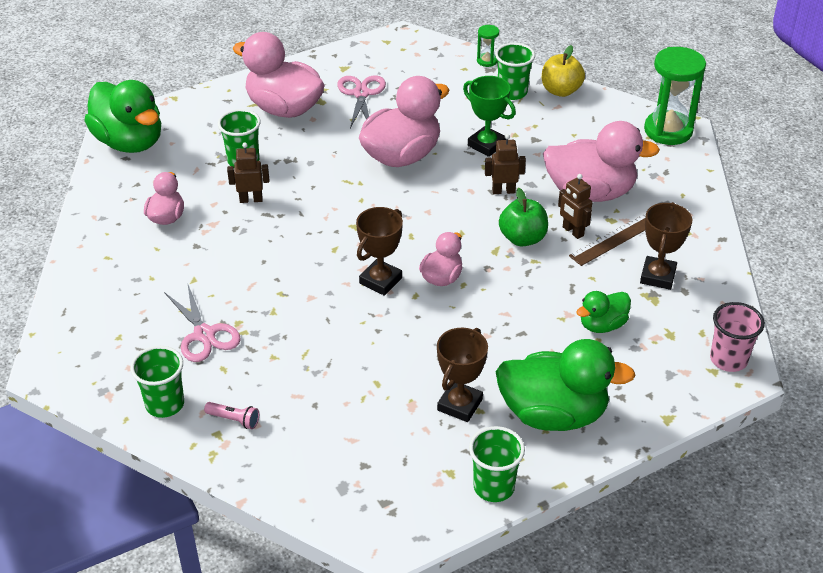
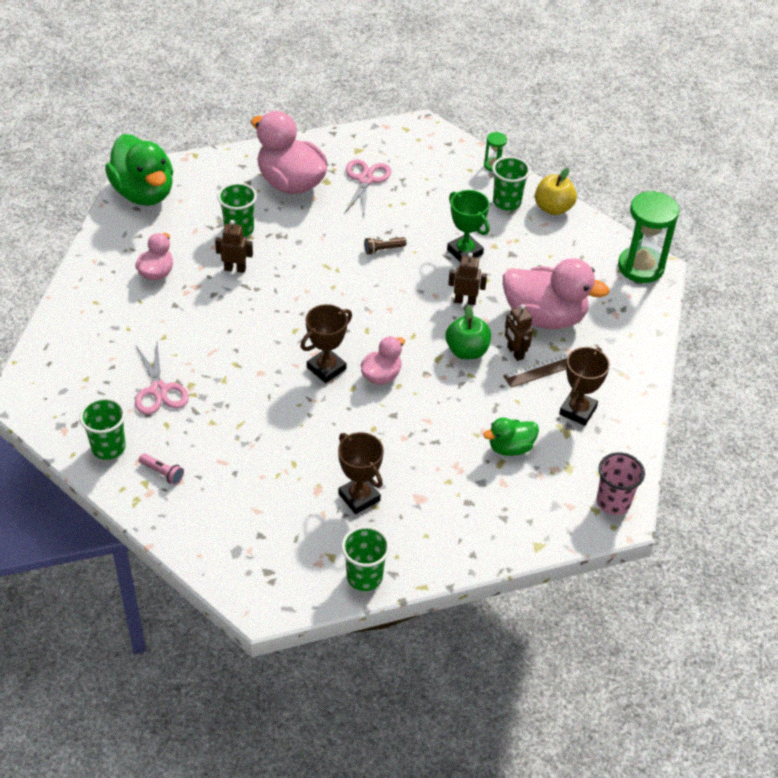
camera: 10 degrees right, 5 degrees up
pink duck [359,76,449,167] -> brown flashlight [364,237,406,255]
brown trophy [437,328,488,422] -> brown trophy turned 75 degrees counterclockwise [338,432,384,514]
green duck [496,339,635,431] -> none

